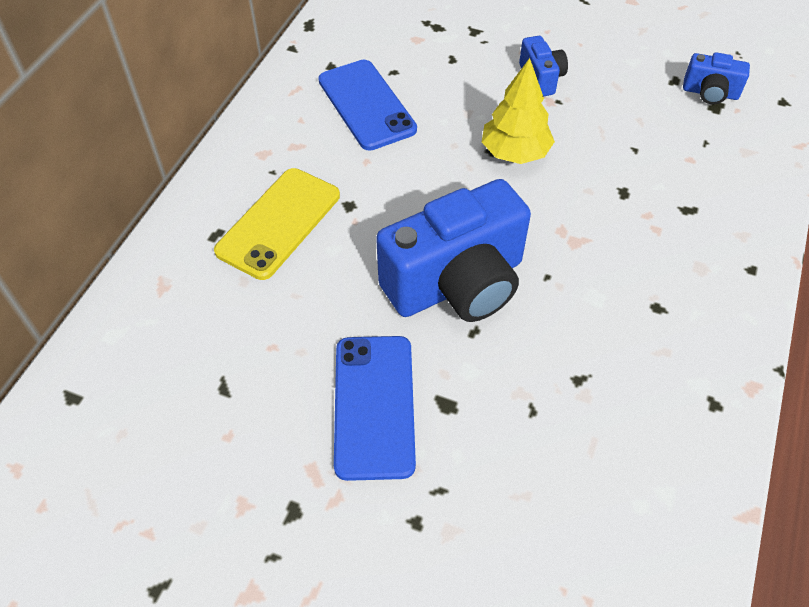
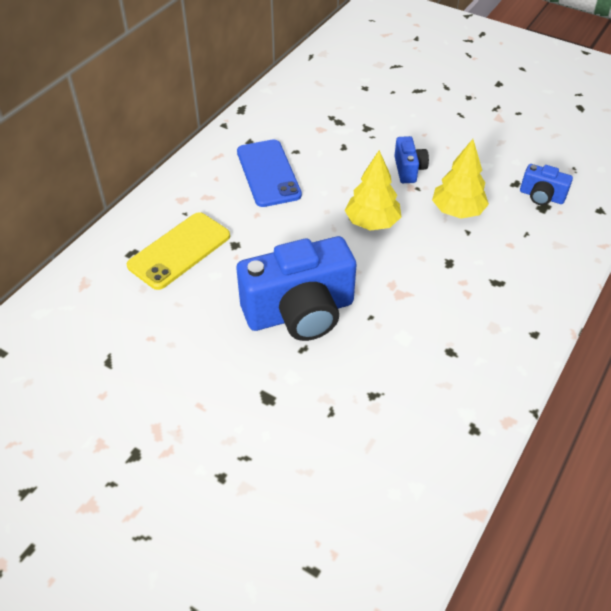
camera: 10 degrees right, 5 degrees down
blue phone [334,336,416,481] -> none
none -> yellow tree [432,139,489,219]

